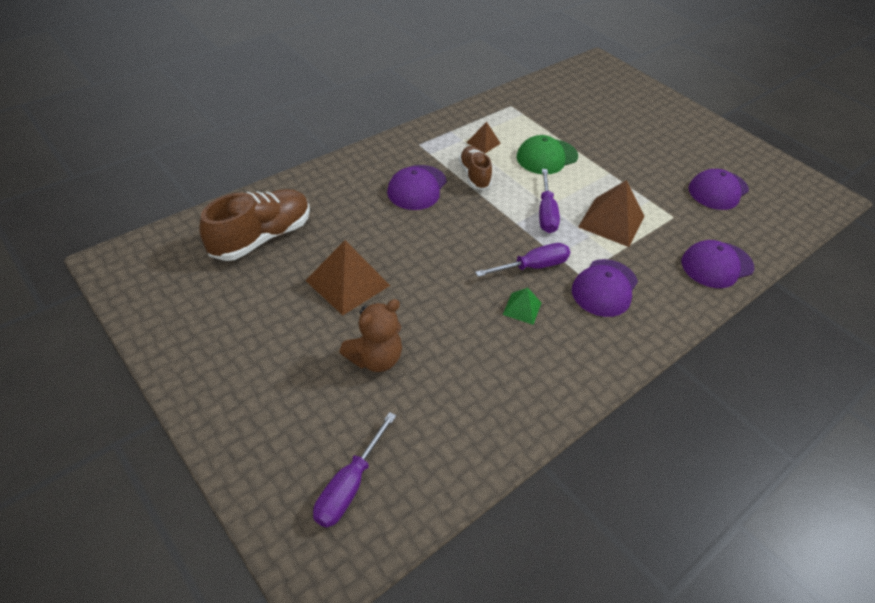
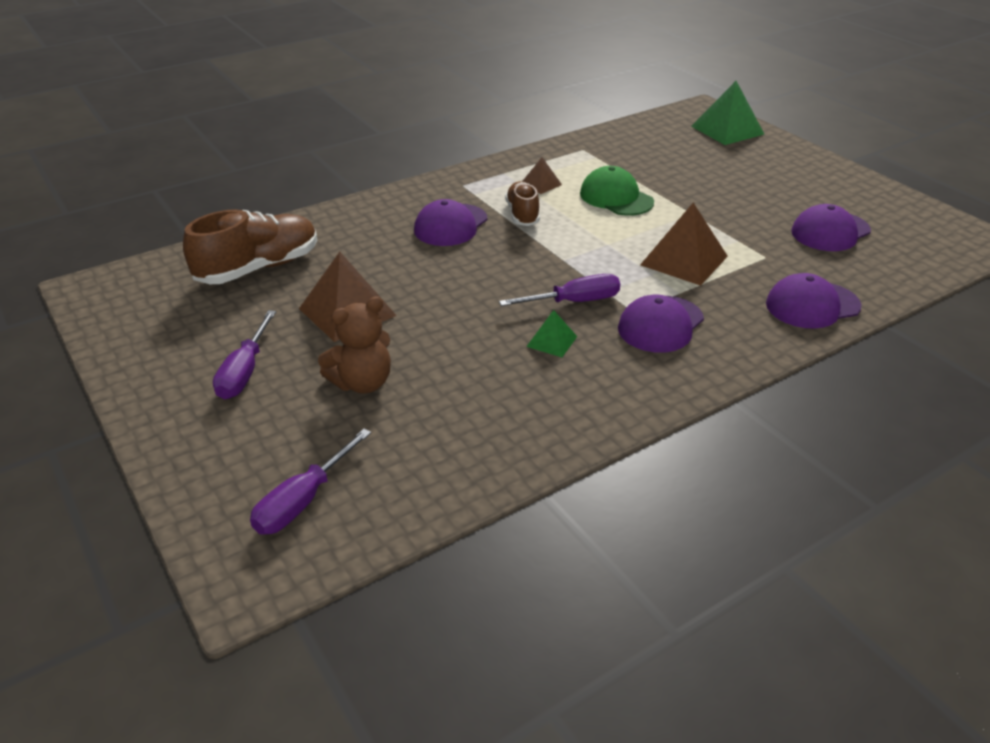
camera: 10 degrees right, 10 degrees down
green cap [517,135,578,174] -> green cap turned 75 degrees clockwise [580,166,654,216]
purple screwdriver [539,169,560,233] -> purple screwdriver moved to [213,310,276,399]
none -> green pyramid [691,81,764,145]

